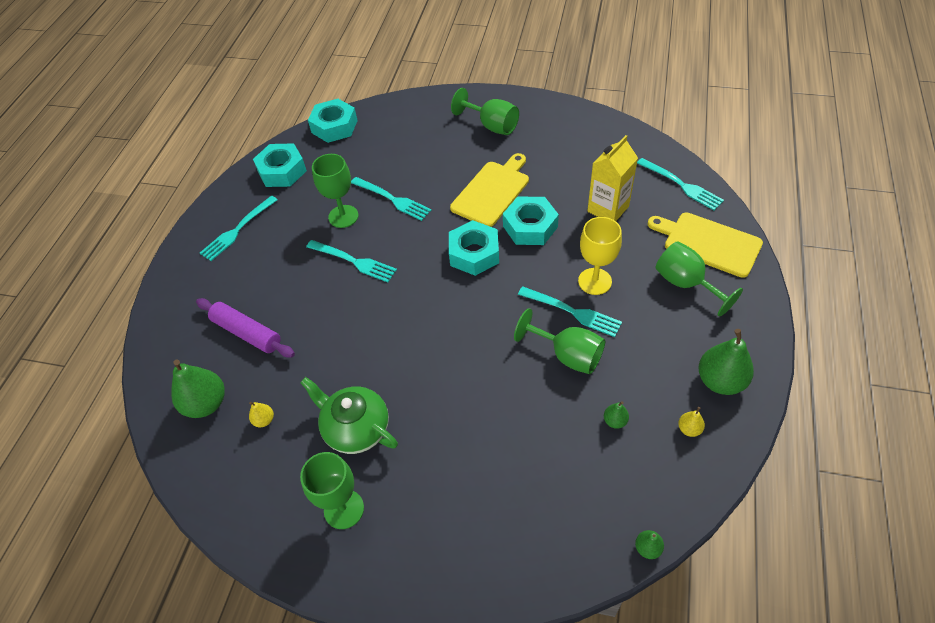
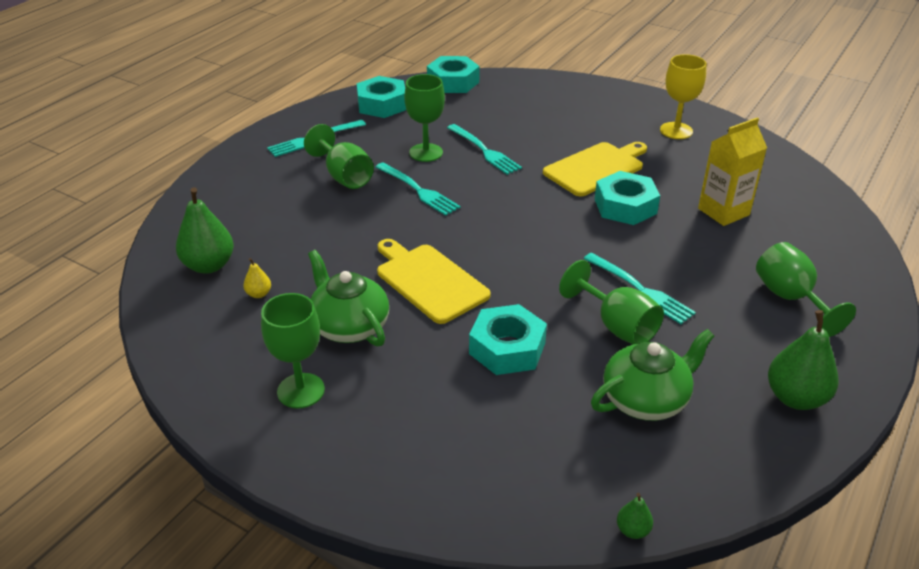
camera: 15 degrees right, 15 degrees down
purple rolling pin [196,298,295,358] -> none
turquoise nut [449,220,499,276] -> turquoise nut moved to [469,304,547,375]
green goblet [451,88,519,135] -> green goblet moved to [304,124,374,189]
yellow goblet [578,217,622,295] -> yellow goblet moved to [660,54,707,139]
green pear [604,401,629,429] -> green teapot [591,329,714,421]
turquoise fork [637,158,724,210] -> none
yellow cutting board [648,212,763,278] -> yellow cutting board moved to [377,239,491,324]
yellow pear [678,407,705,437] -> none

